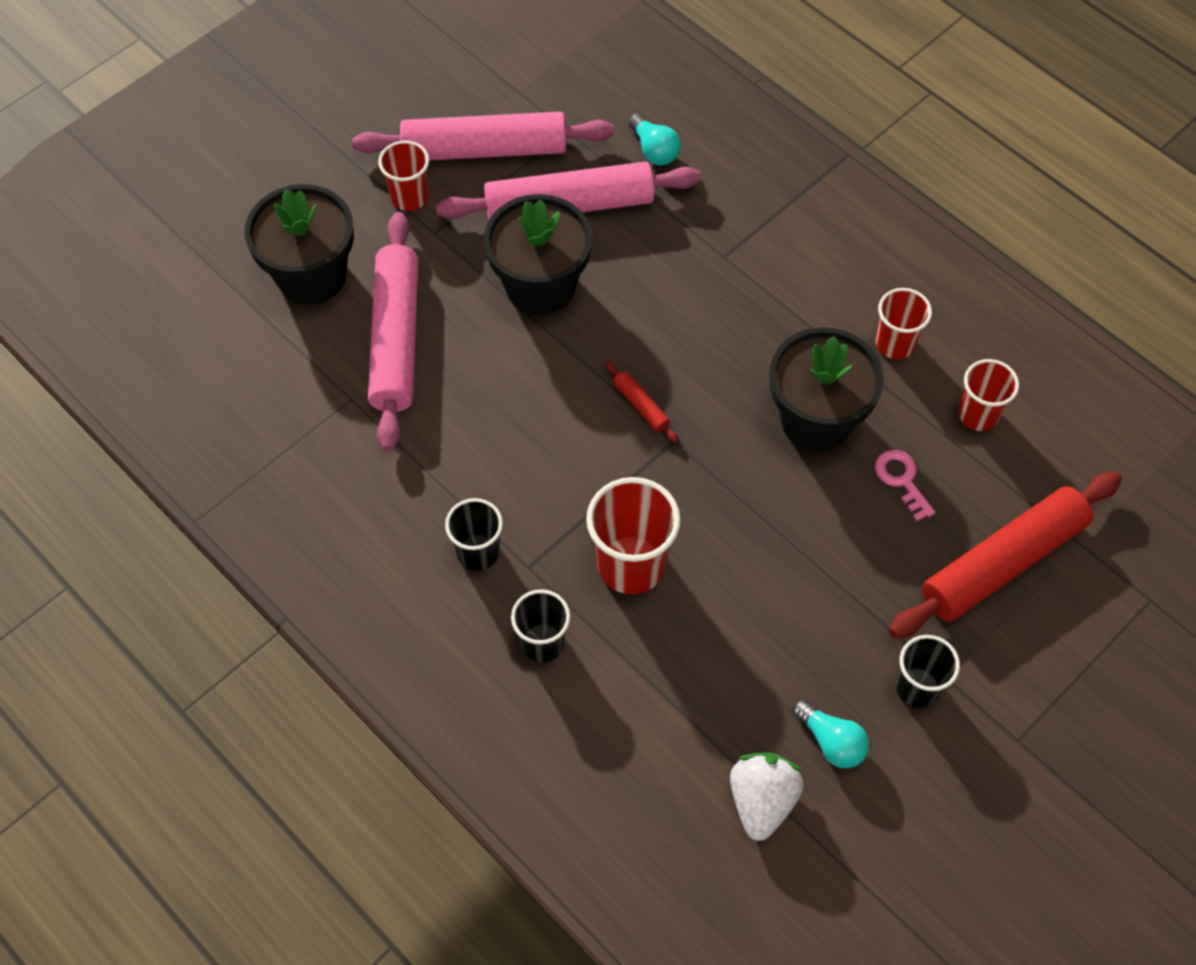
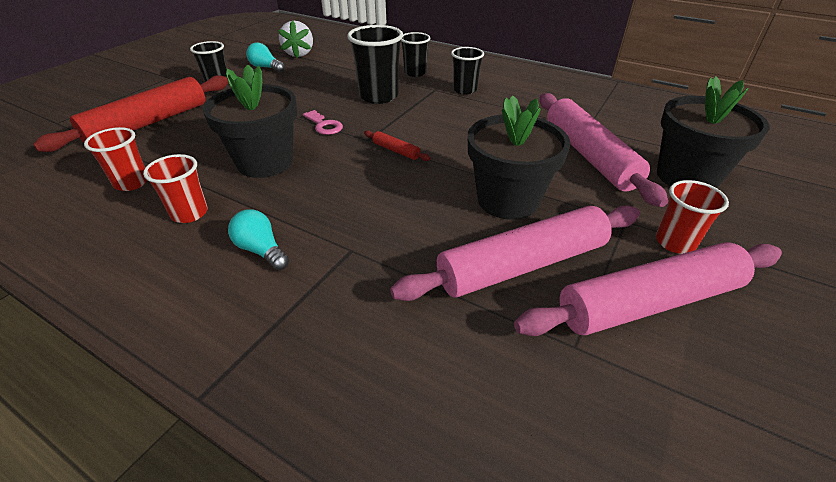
camera: 165 degrees right, 20 degrees down
red cup [586,477,681,594] -> black cup [347,25,403,104]
turquoise light bulb [628,113,681,165] -> turquoise light bulb moved to [228,209,289,270]
pink key [875,450,936,521] -> pink key moved to [303,110,343,135]

